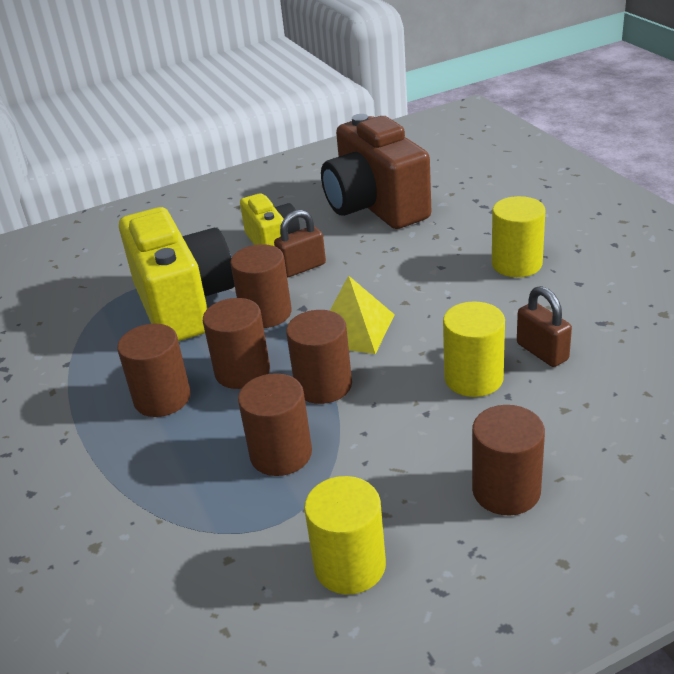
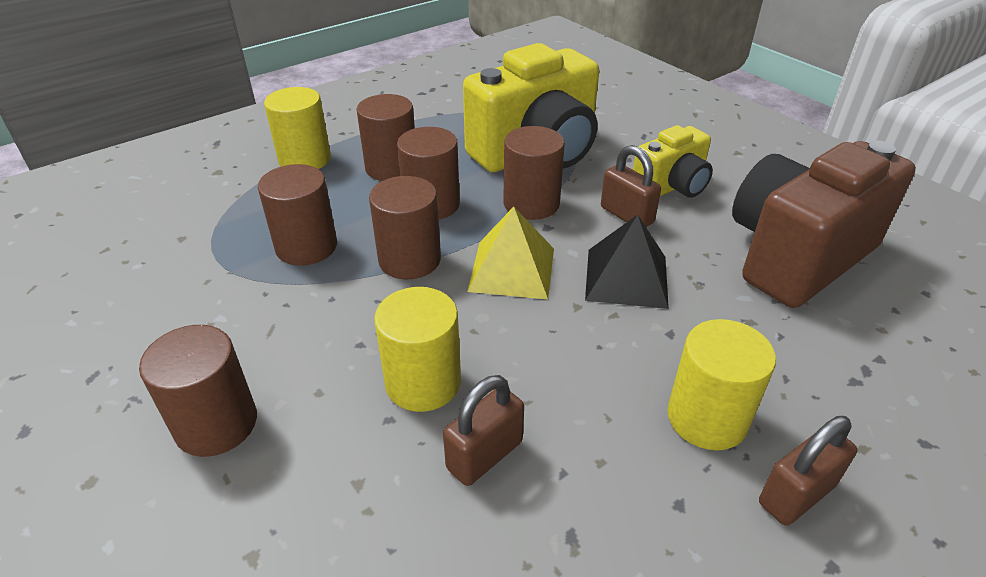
camera: 75 degrees right, 5 degrees up
yellow cylinder [304,476,386,594] -> yellow cylinder moved to [264,87,331,169]
none -> black pyramid [585,215,669,309]
none -> brown padlock [759,416,857,526]

